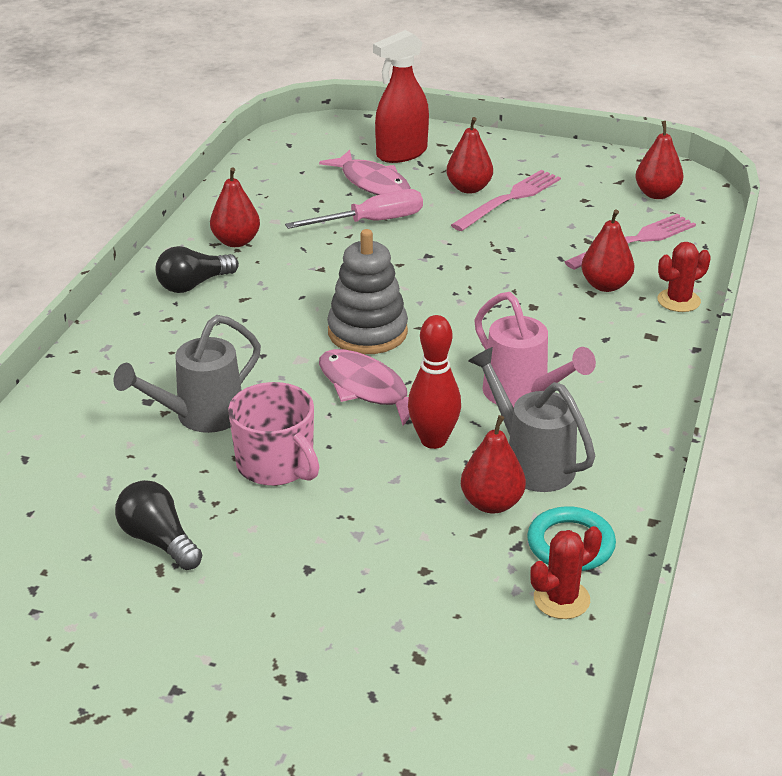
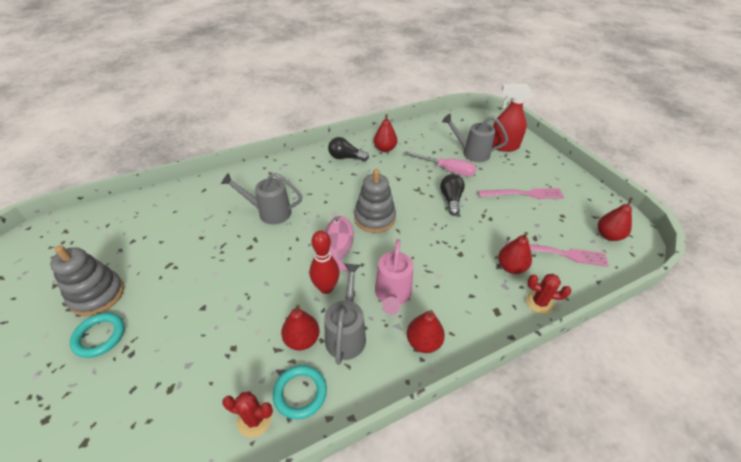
camera: 45 degrees right, 10 degrees up
black light bulb [115,480,203,570] -> black light bulb moved to [440,174,465,216]
pink mug [228,382,319,486] -> none
pink fish [319,150,411,195] -> grey watering can [442,114,508,162]
red pear [447,117,493,193] -> red pear moved to [407,310,445,353]
none -> grey stacking toy [50,245,124,316]
none -> turquoise ring [70,313,125,358]

